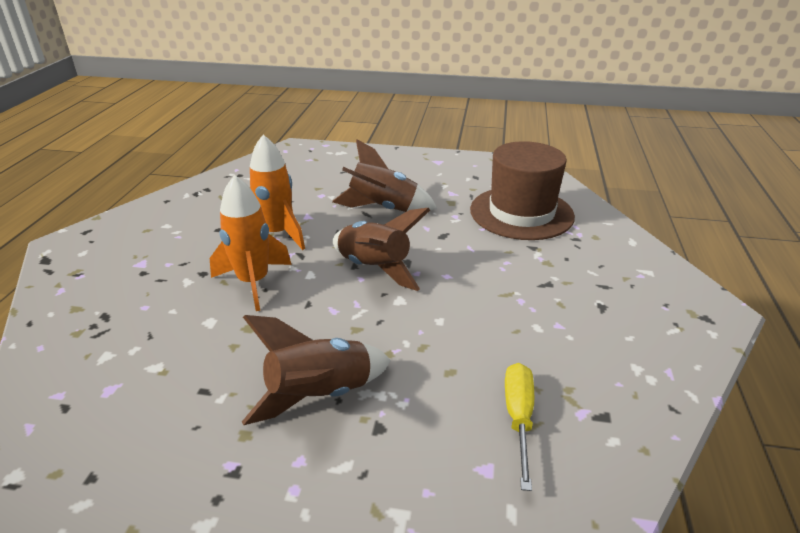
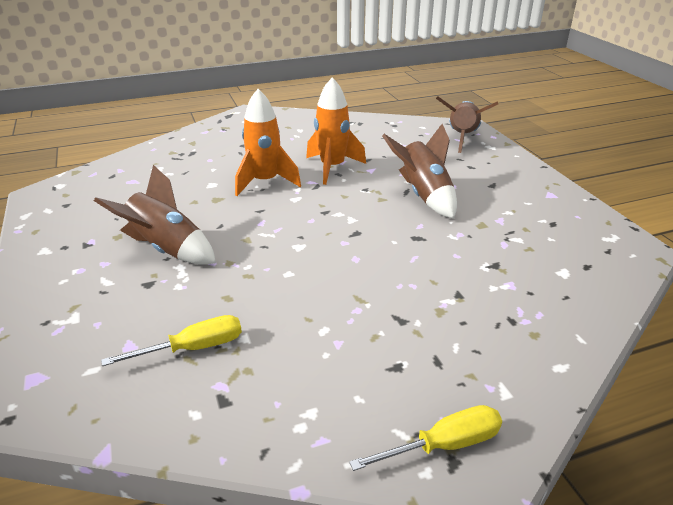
camera: 60 degrees right, 0 degrees up
brown rocket [333,208,430,291] -> brown rocket moved to [436,96,498,153]
brown hat [470,141,575,240] -> none
none -> yellow screwdriver [349,405,502,471]

